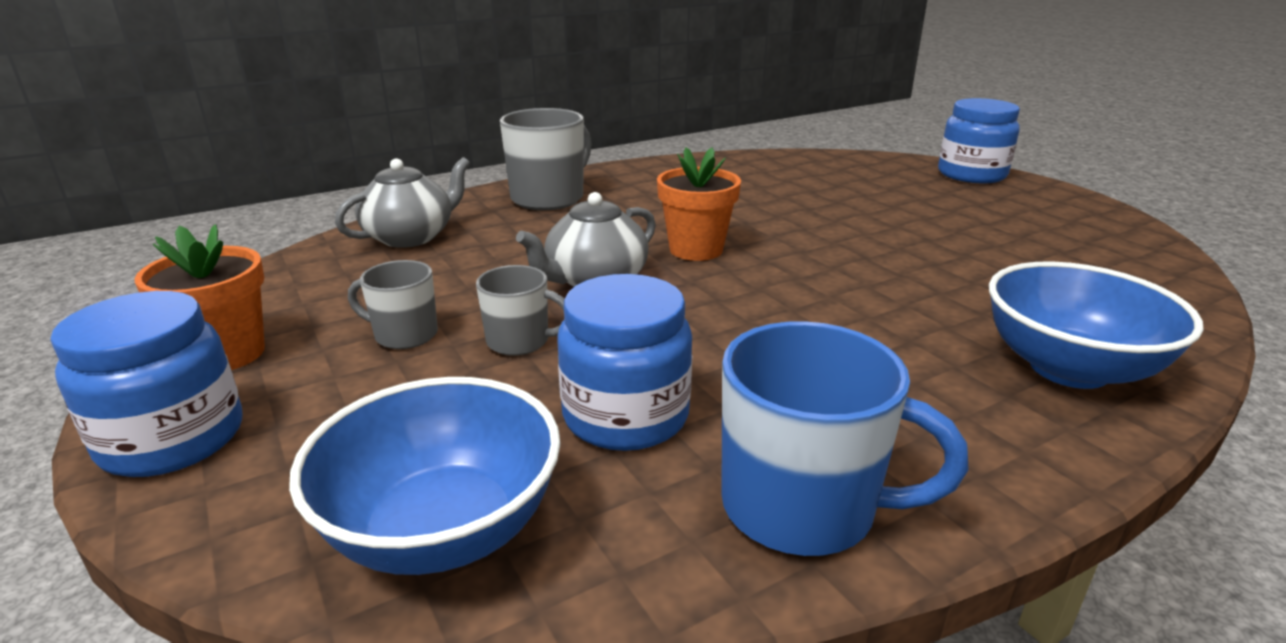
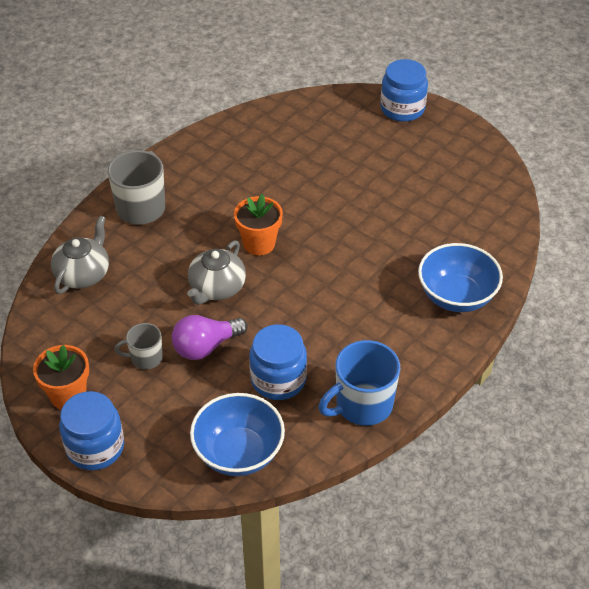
camera: 20 degrees left, 20 degrees up
grey mug [476,265,565,356] -> purple light bulb [172,315,248,360]
blue mug [721,321,969,556] -> blue mug turned 150 degrees clockwise [319,340,400,426]

